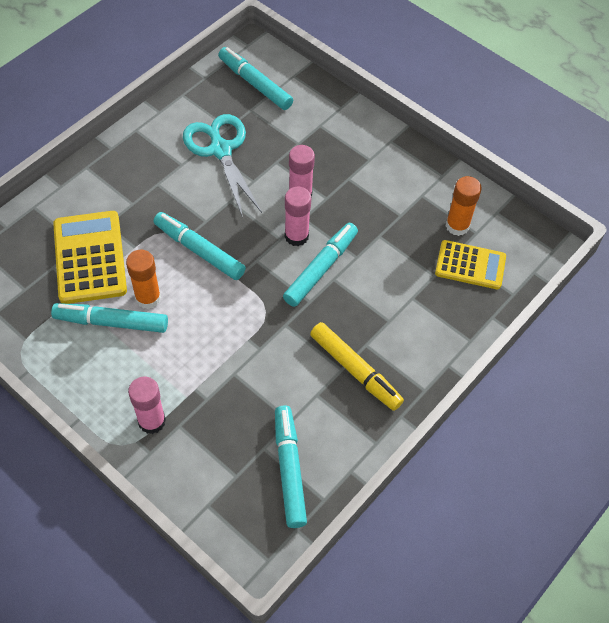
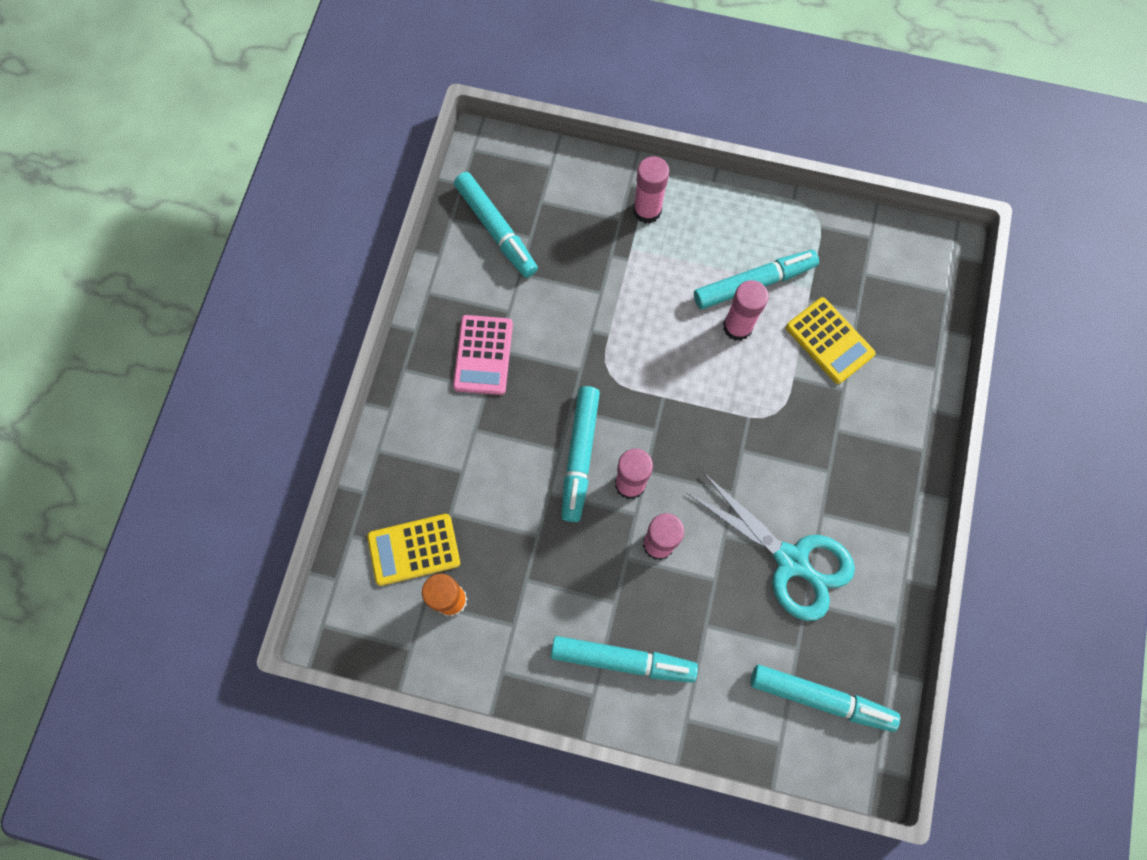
camera: 155 degrees right, 15 degrees up
yellow calculator [53,211,127,304] -> yellow calculator [786,297,875,384], size x0.66
orange glue stick [126,250,161,309] -> pink glue stick [723,280,769,341]
turquoise marker [154,212,246,280] -> turquoise marker moved to [551,636,698,683]
yellow marker [310,322,404,411] -> pink calculator [453,315,513,395]

